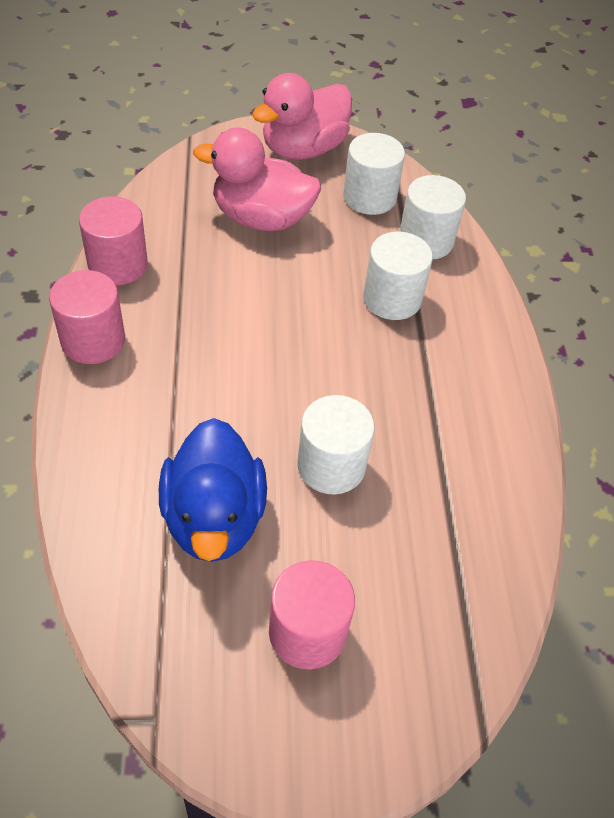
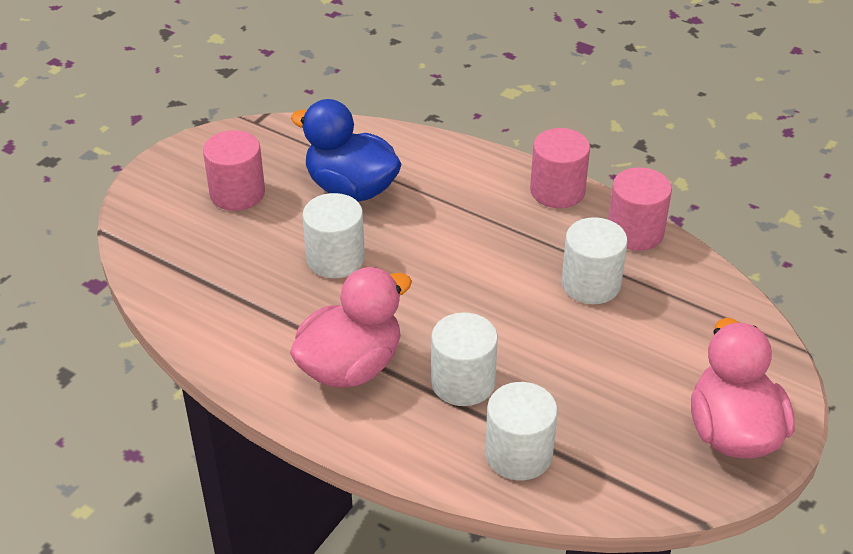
camera: 130 degrees right, 10 degrees down
pink duck [193,127,321,231] -> pink duck moved to [290,267,412,388]
white cylinder [343,133,405,215] -> white cylinder moved to [561,217,628,304]

